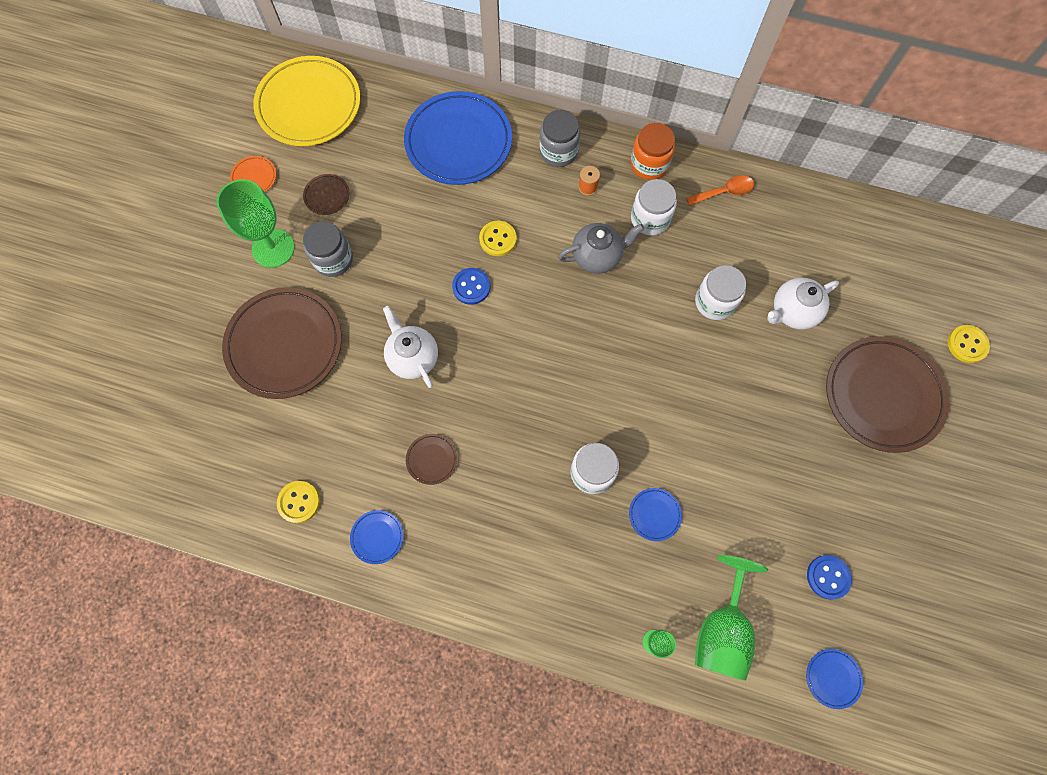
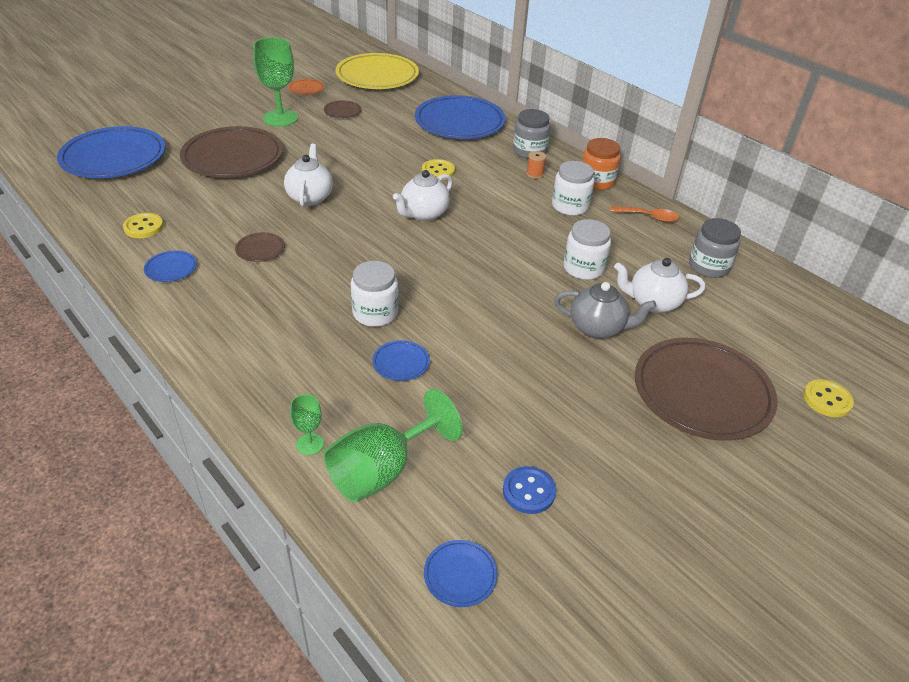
camera: 30 degrees right, 30 degrees down
grey jar [303,221,353,277] -> grey jar moved to [689,218,741,278]
blue button [452,268,490,305] -> none
grey teapot [558,223,644,274] -> grey teapot moved to [554,282,656,339]
none -> blue plate [57,126,165,178]
none -> white teapot [393,170,453,221]

